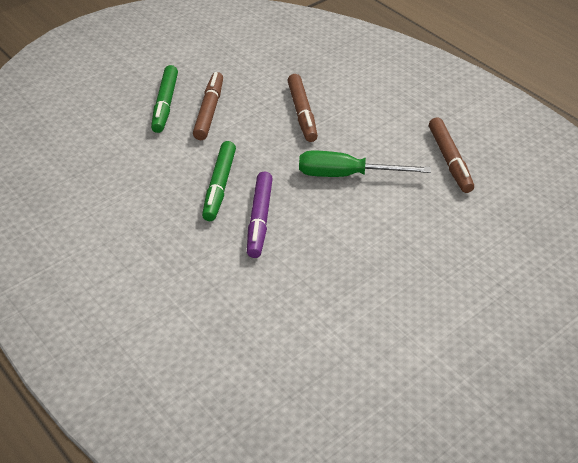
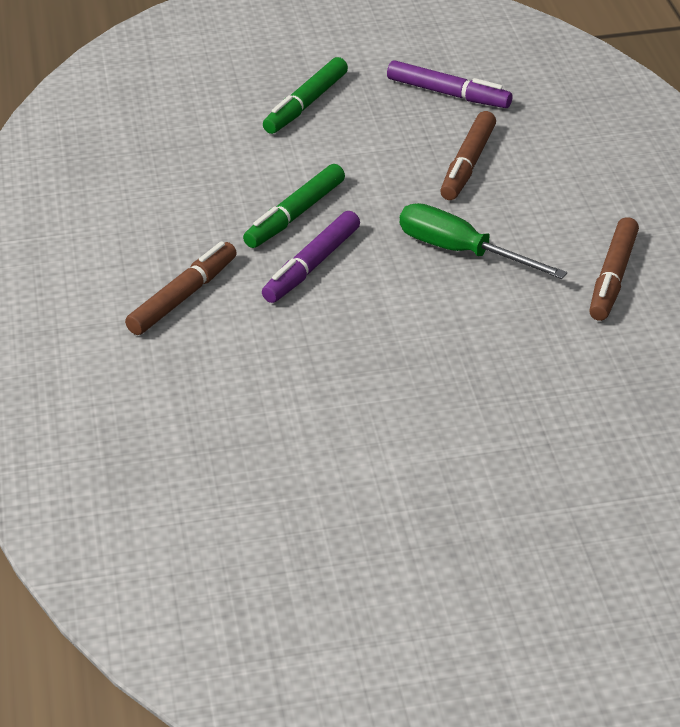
camera: 30 degrees right, 5 degrees down
brown marker [193,72,223,140] -> brown marker moved to [125,241,237,335]
none -> purple marker [387,60,512,108]

